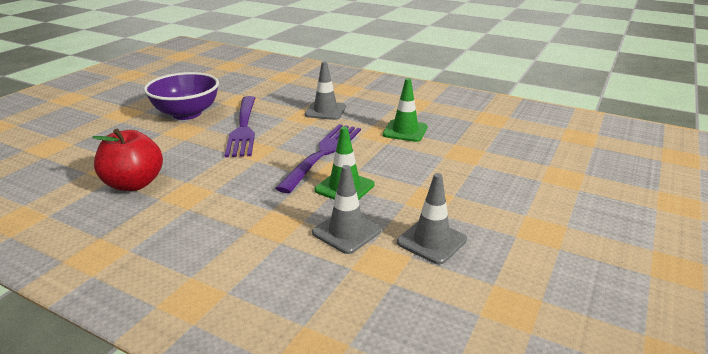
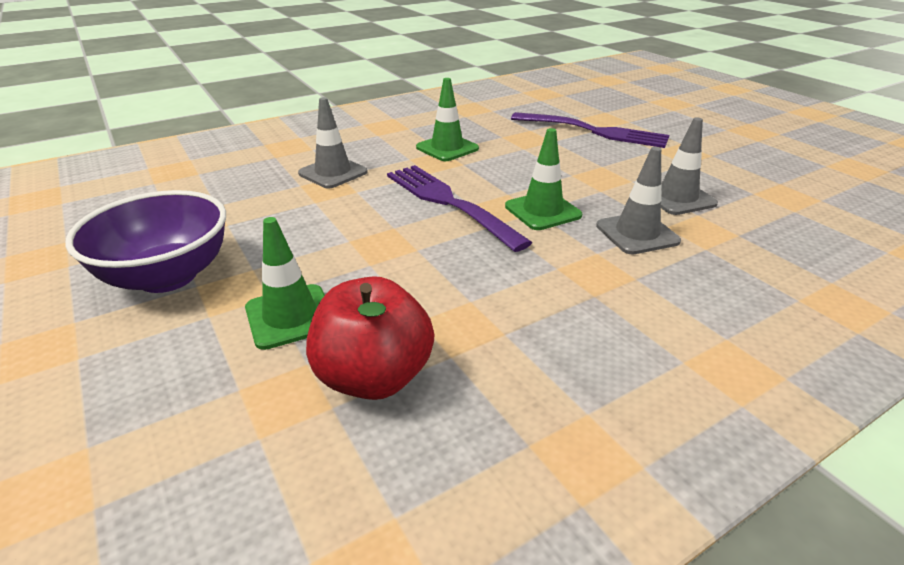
camera: 60 degrees left, 5 degrees up
purple fork [224,96,255,157] -> purple fork moved to [511,112,669,148]
none -> green traffic cone [245,217,325,350]

